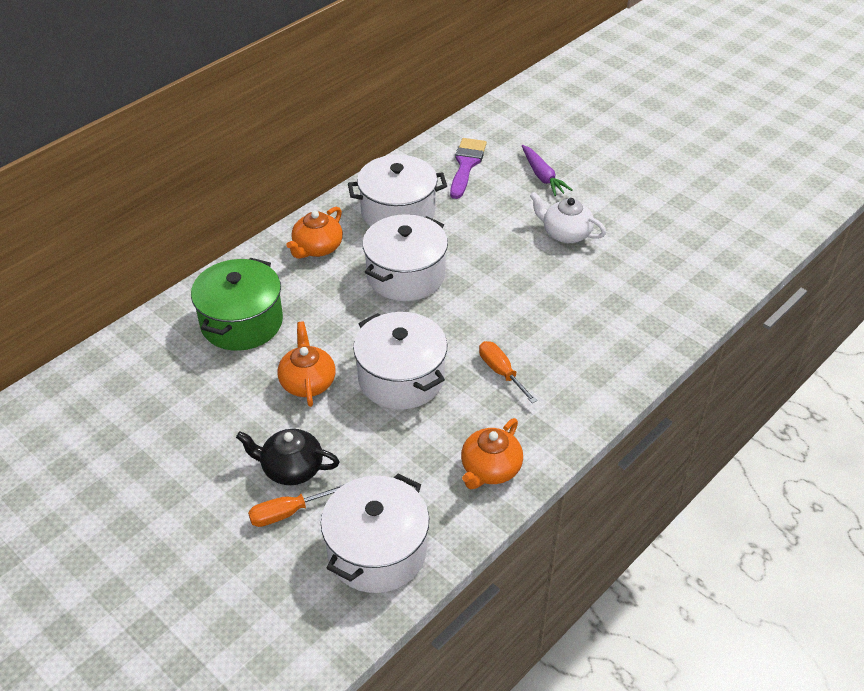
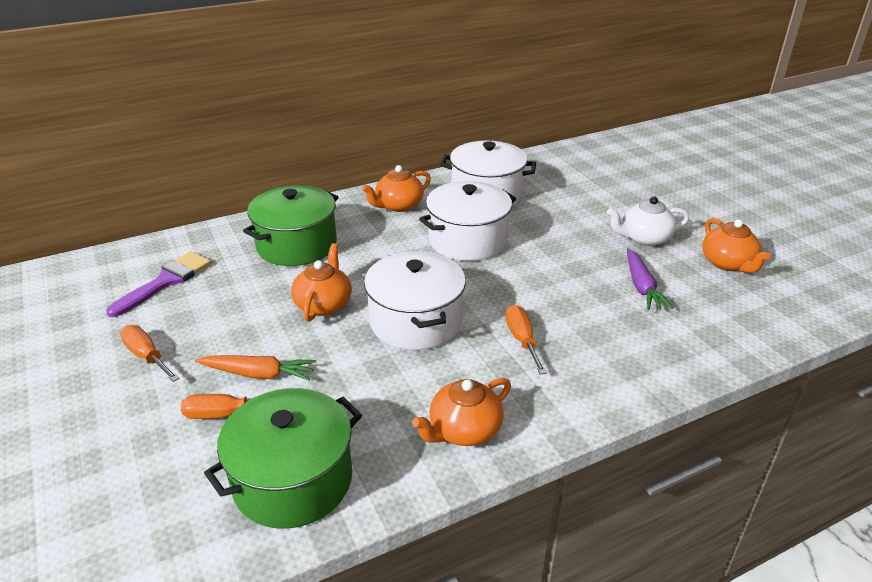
camera: 20 degrees right, 10 degrees down
black teapot [236,429,340,485] -> orange carrot [195,355,317,381]
white pot [321,473,429,593] -> green pot [204,388,362,528]
purple brush [450,138,487,199] -> purple brush moved to [106,252,211,317]
purple carrot [522,145,572,196] -> purple carrot moved to [627,248,673,310]
white teapot [530,192,606,243] -> white teapot turned 60 degrees counterclockwise [607,196,689,246]
none -> orange screwdriver [120,325,180,382]
none -> orange teapot [702,218,770,273]

